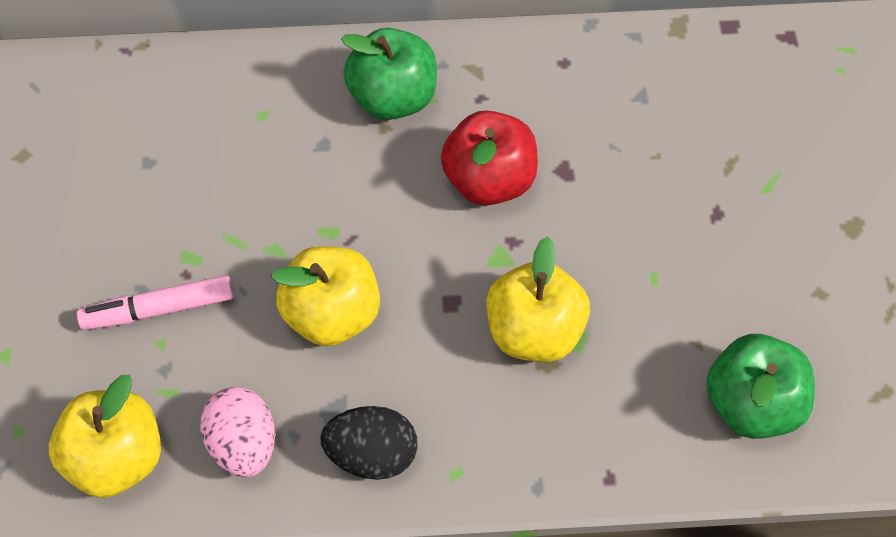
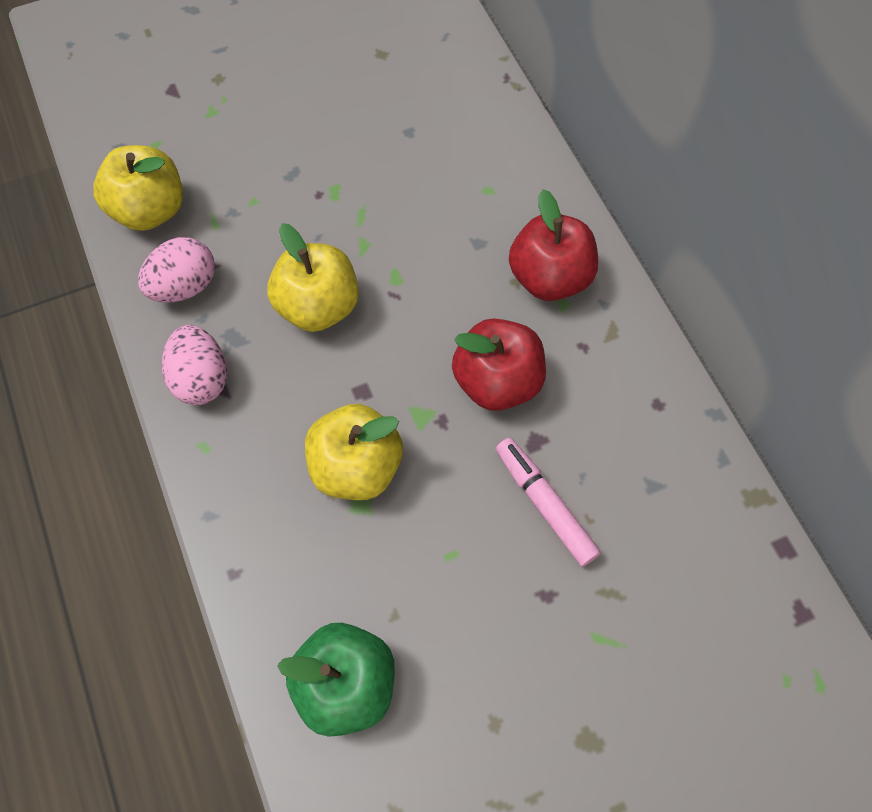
camera: 70 degrees right, 5 degrees up
pink marker [77,275,234,330] -> pink marker moved to [495,438,601,567]
black egg [320,406,418,480] -> pink egg [162,325,227,405]
green apple [341,28,437,120] -> red apple [509,189,598,301]

